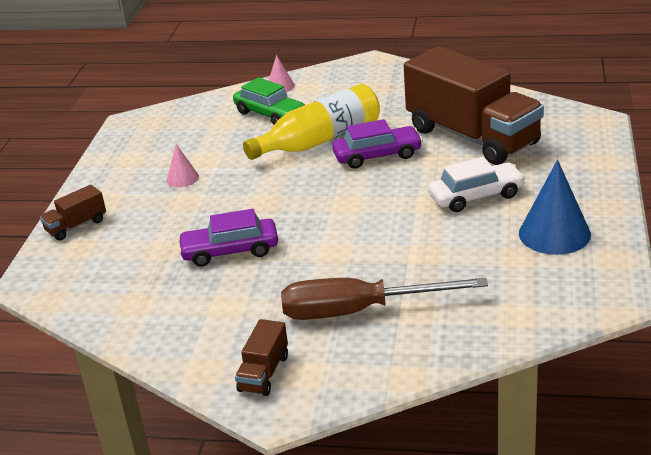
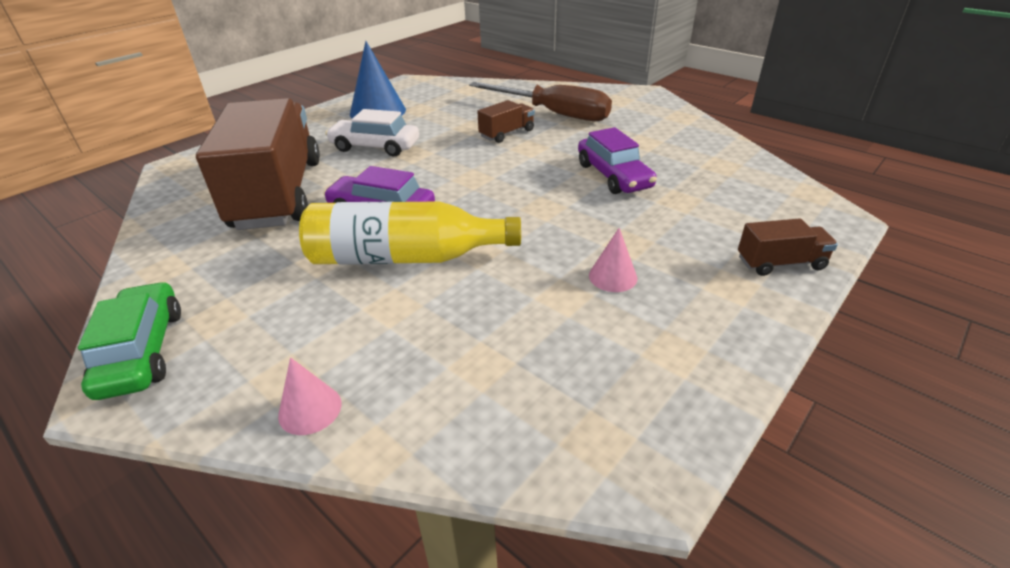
camera: 150 degrees left, 5 degrees up
purple car [178,209,278,267] -> purple car turned 45 degrees clockwise [578,127,657,194]
green car [233,77,305,125] -> green car moved to [78,282,181,400]
brown truck [235,319,288,396] -> brown truck moved to [477,100,535,143]

